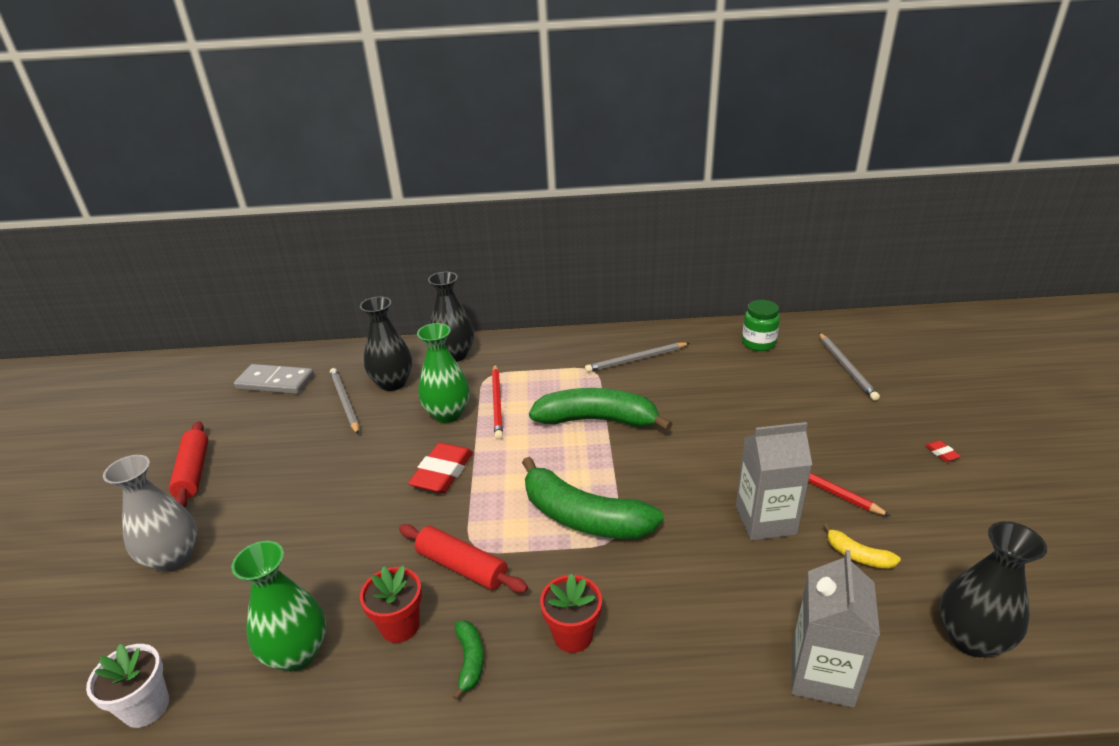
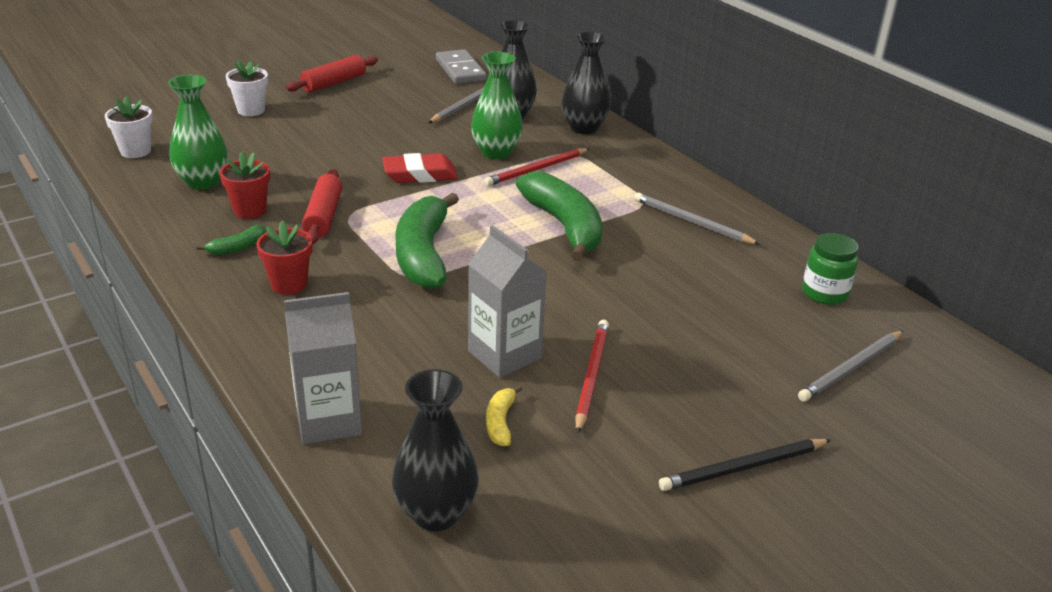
camera: 55 degrees right, 0 degrees up
grey vase [103,455,197,572] -> white flower pot [226,60,268,116]
red eraser [925,440,961,462] -> black pencil [659,439,831,491]

